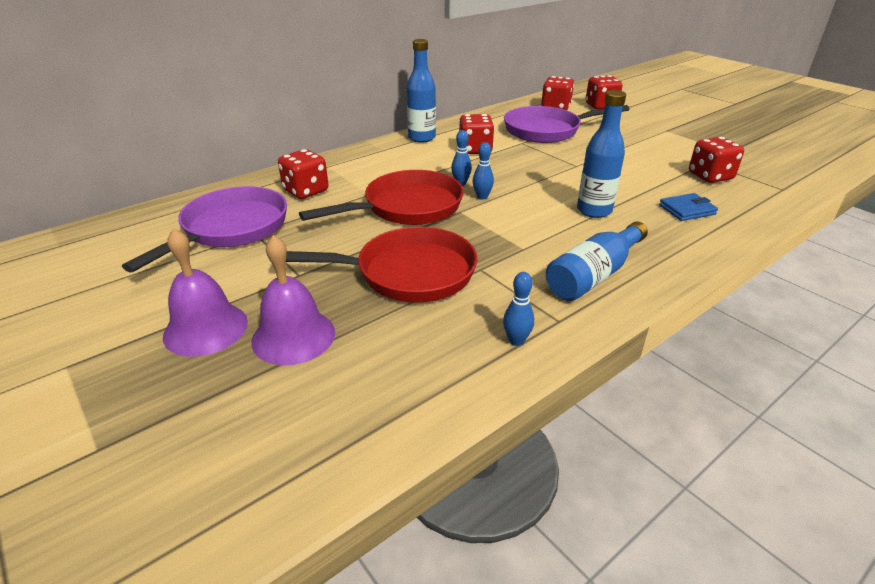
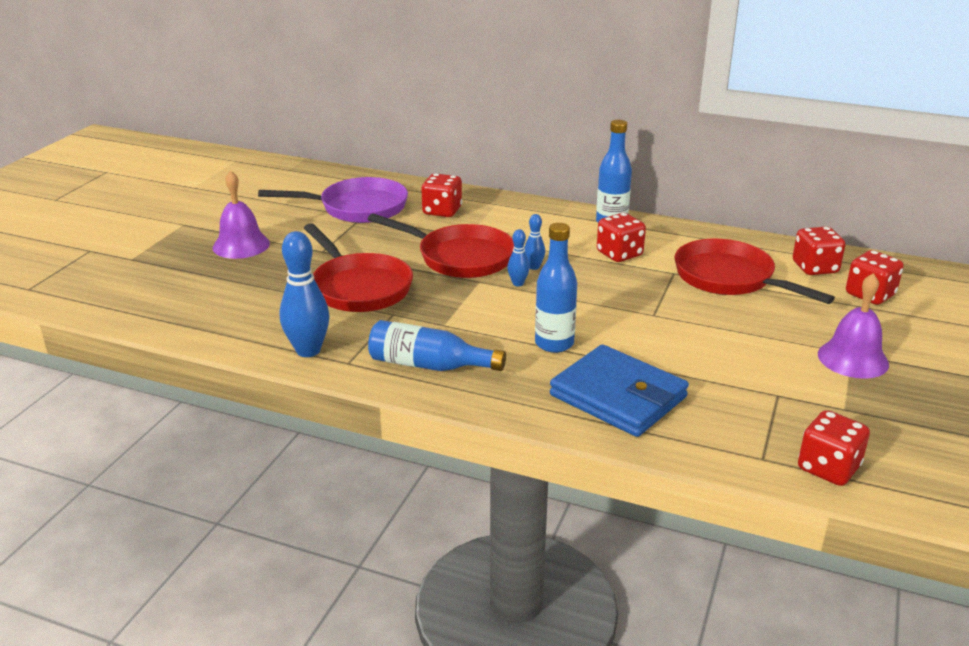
camera: 60 degrees right, 5 degrees down
purple bell [251,235,335,365] -> purple bell moved to [818,273,889,379]
blue bowling pin [503,272,534,346] -> blue bowling pin [279,231,330,357], size x1.96
purple pan [504,105,630,143] -> red pan [674,239,835,304]
blue wallet [659,193,718,221] -> blue wallet [550,344,689,437], size x2.10
red dice [689,137,744,183] -> red dice moved to [798,410,870,486]

